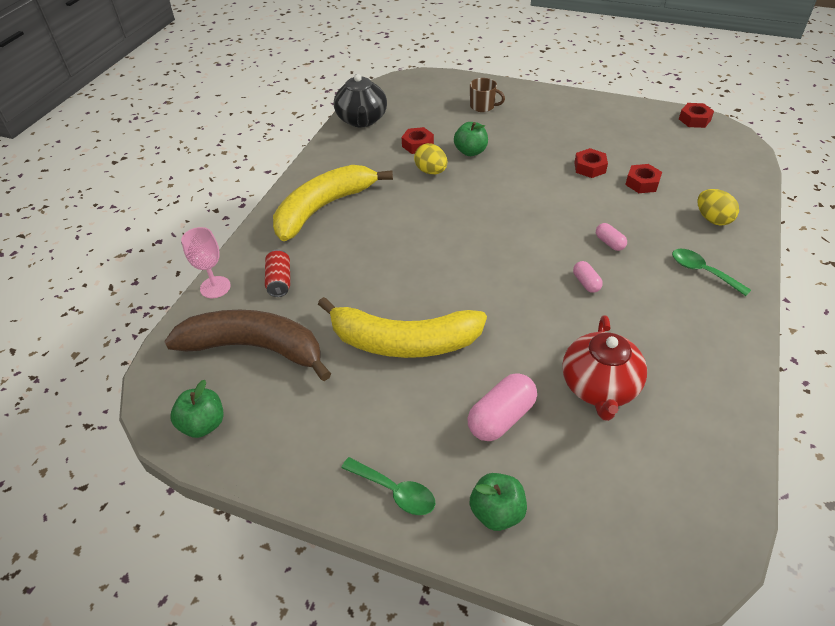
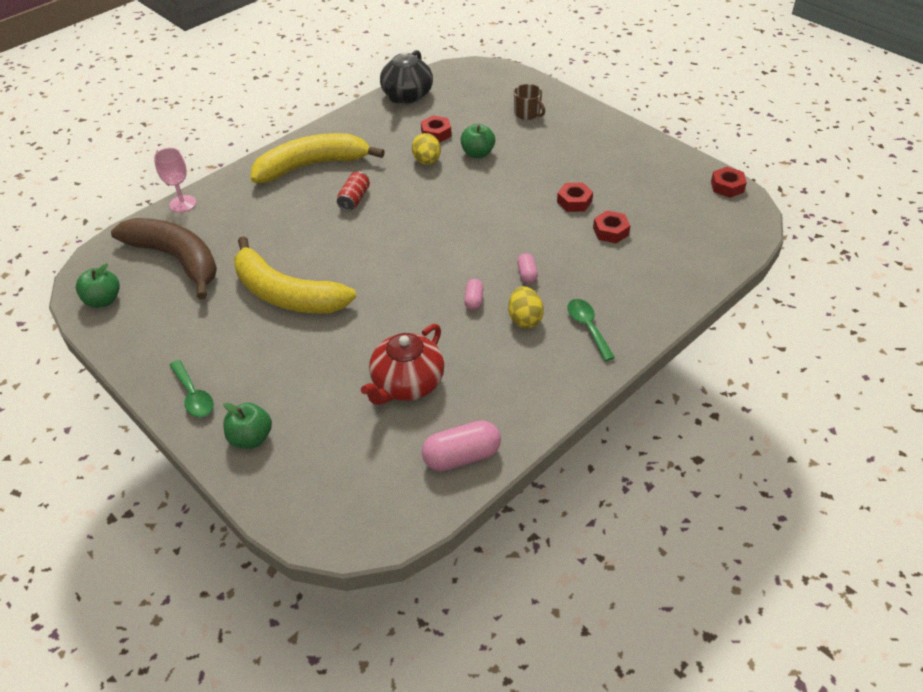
camera: 25 degrees right, 0 degrees up
red can [265,250,290,297] -> red can moved to [337,171,370,211]
pink capsule [467,373,537,441] -> pink capsule moved to [422,420,501,471]
yellow egg [697,189,739,226] -> yellow egg moved to [508,286,544,329]

